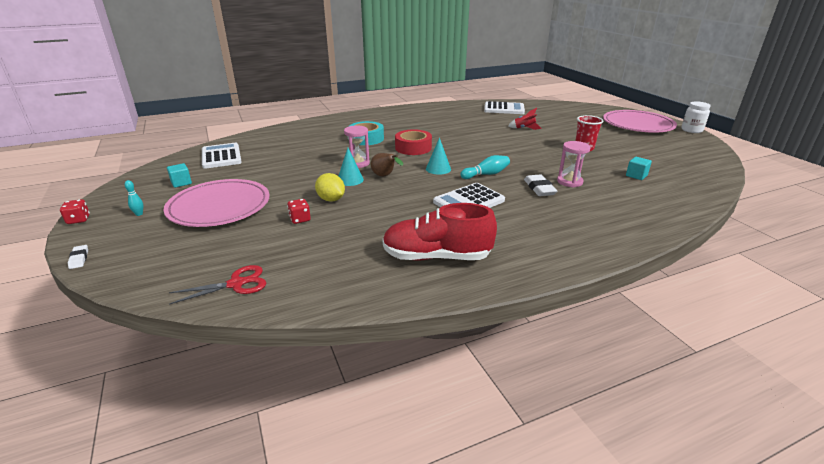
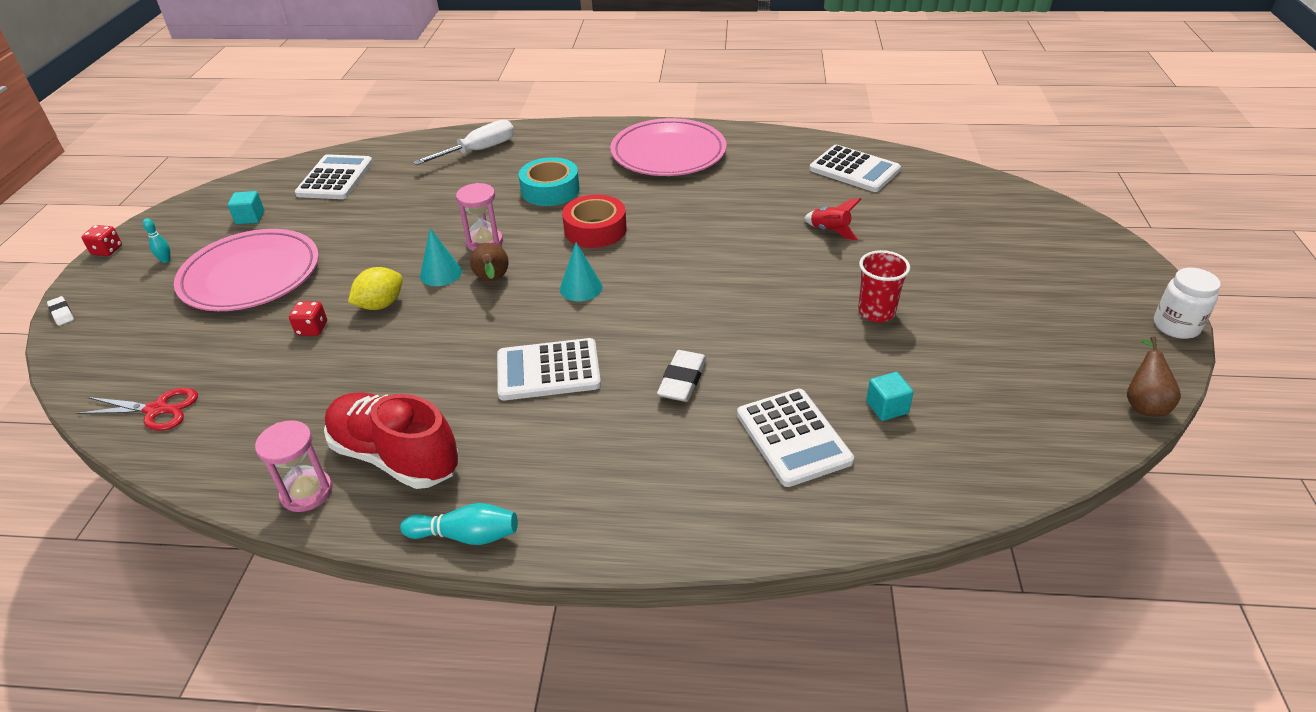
camera: 30 degrees right, 10 degrees up
white eraser [68,245,88,269] -> white eraser turned 45 degrees counterclockwise [47,296,74,326]
yellow lemon [315,173,345,202] -> yellow lemon turned 60 degrees clockwise [348,267,403,310]
turquoise bowling pin [460,155,510,179] -> turquoise bowling pin moved to [400,503,518,545]
pink hourglass [557,141,591,187] -> pink hourglass moved to [255,420,333,512]
pink plate [603,110,677,133] -> pink plate moved to [610,118,726,176]
none -> white screwdriver [413,120,514,165]
none -> white calculator [737,389,854,487]
none -> brown pear [1127,337,1181,417]

